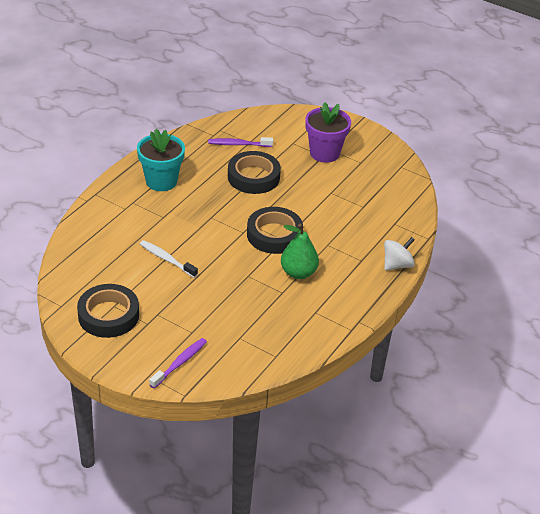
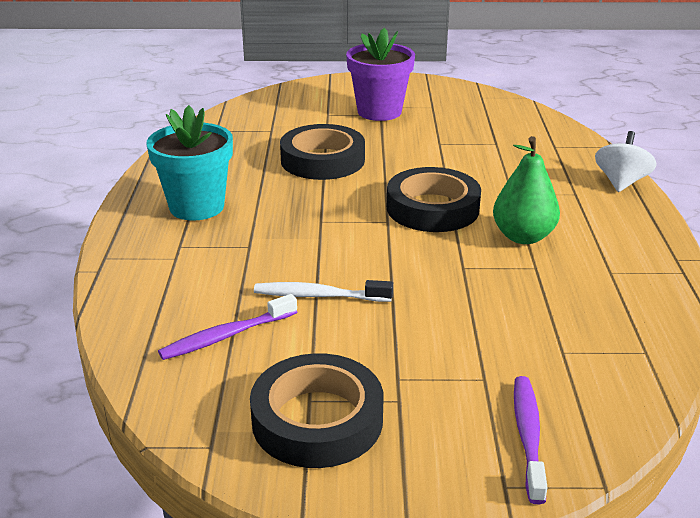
camera: 30 degrees left, 10 degrees down
purple toothbrush [208,137,273,147] -> purple toothbrush moved to [158,294,297,360]

